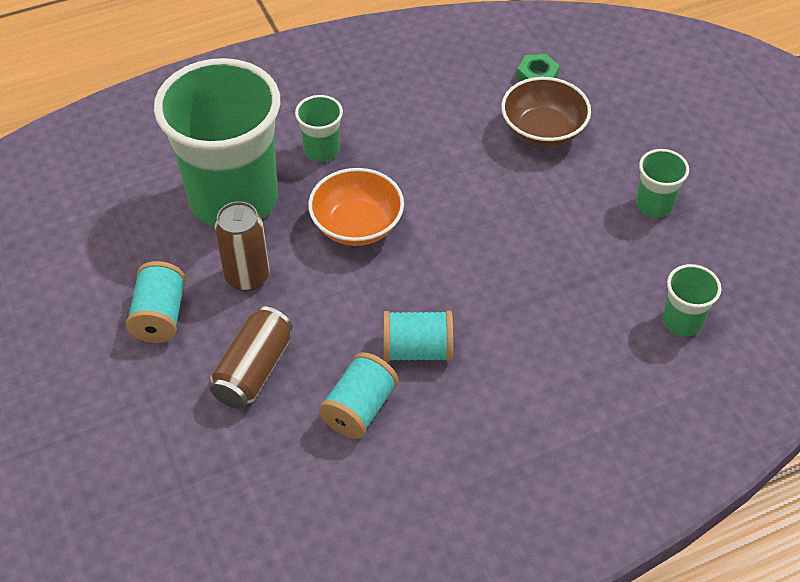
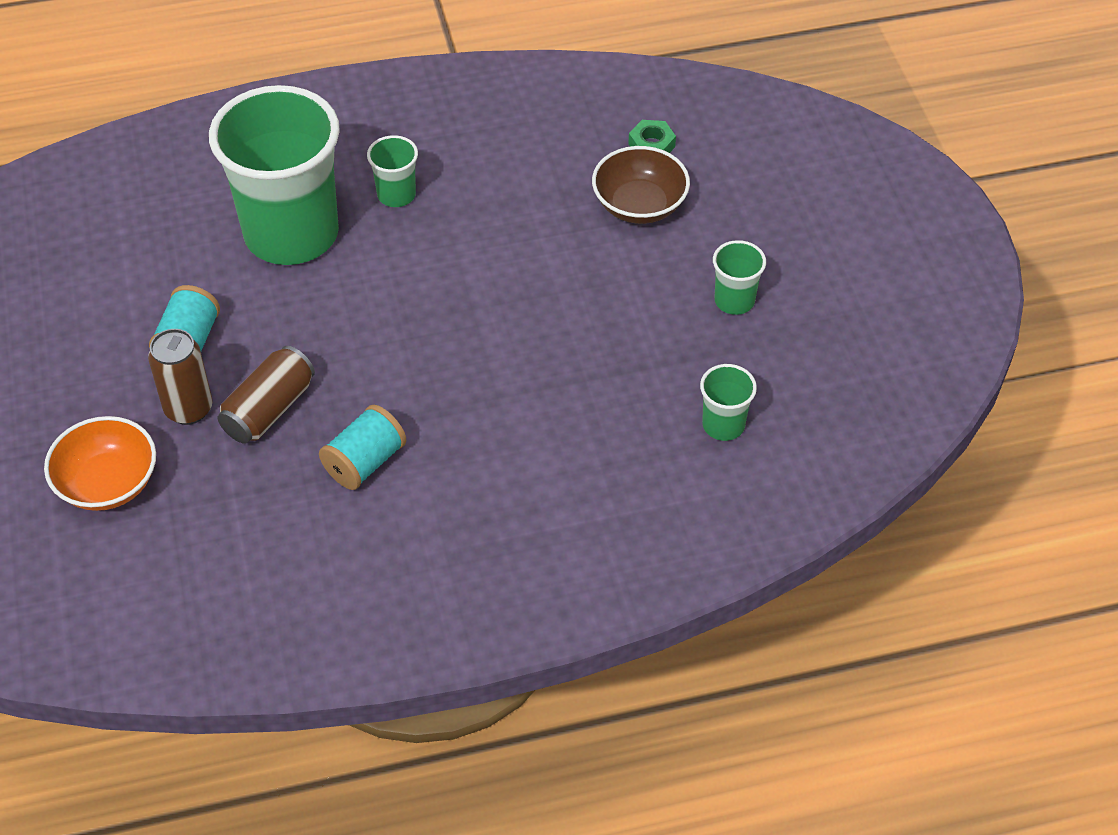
camera: 10 degrees right, 0 degrees up
brown can [215,201,270,291] -> brown can moved to [148,329,213,425]
orange bowl [308,168,404,246] -> orange bowl moved to [44,416,156,511]
turquoise spool [383,311,453,362] -> none

